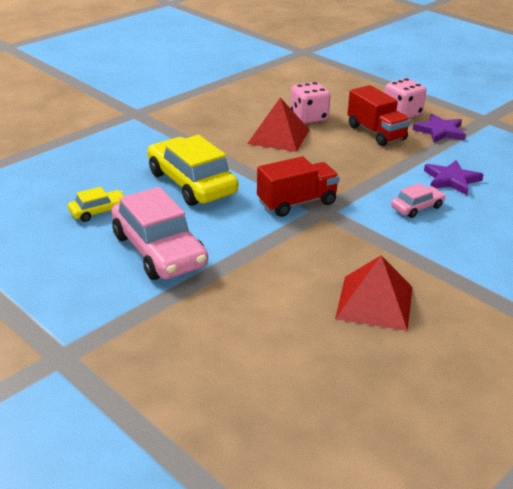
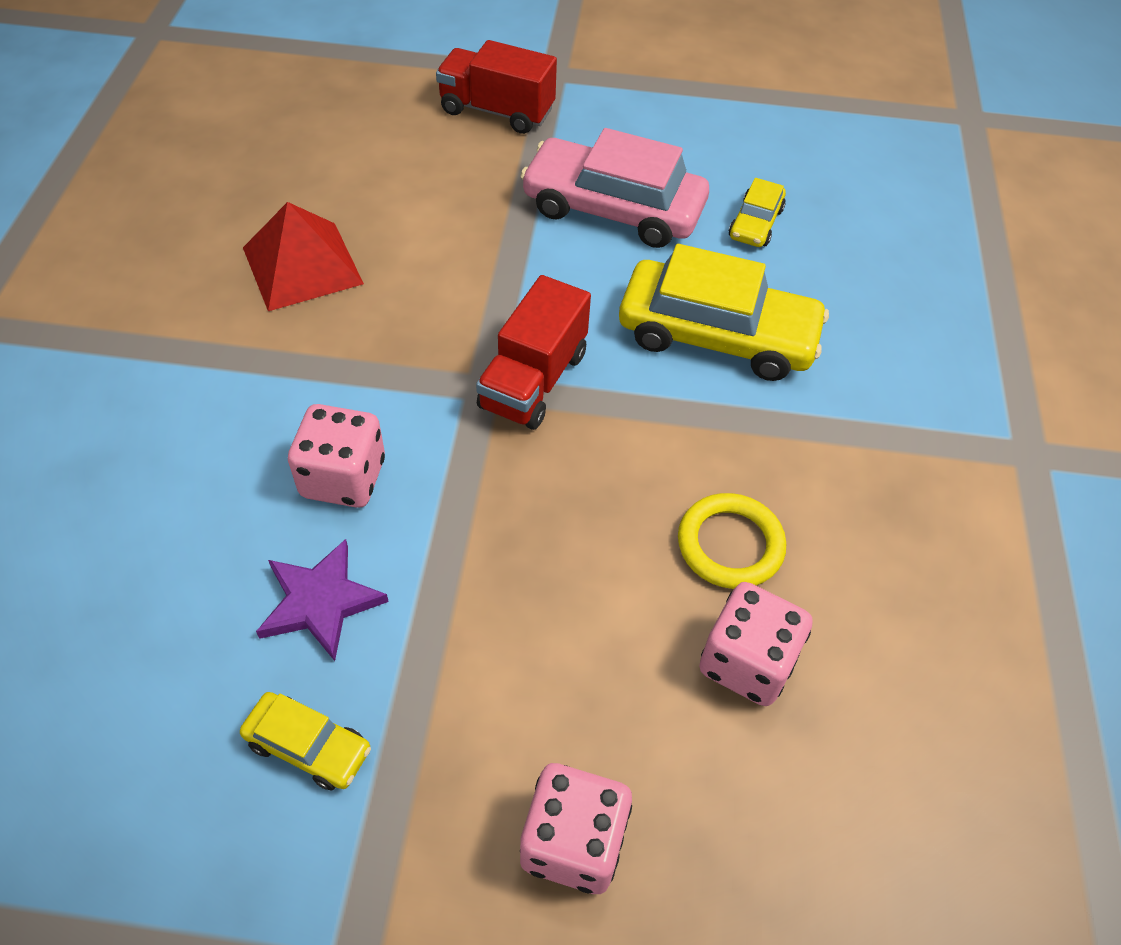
camera: 140 degrees right, 20 degrees up
red pyramid [247,97,310,152] -> yellow ring [678,493,786,589]
red truck [347,85,411,146] -> red truck moved to [436,40,557,134]
pink car [391,183,445,218] -> pink dice [288,404,385,508]
purple star [413,114,466,143] -> none
none -> yellow car [240,692,371,790]

